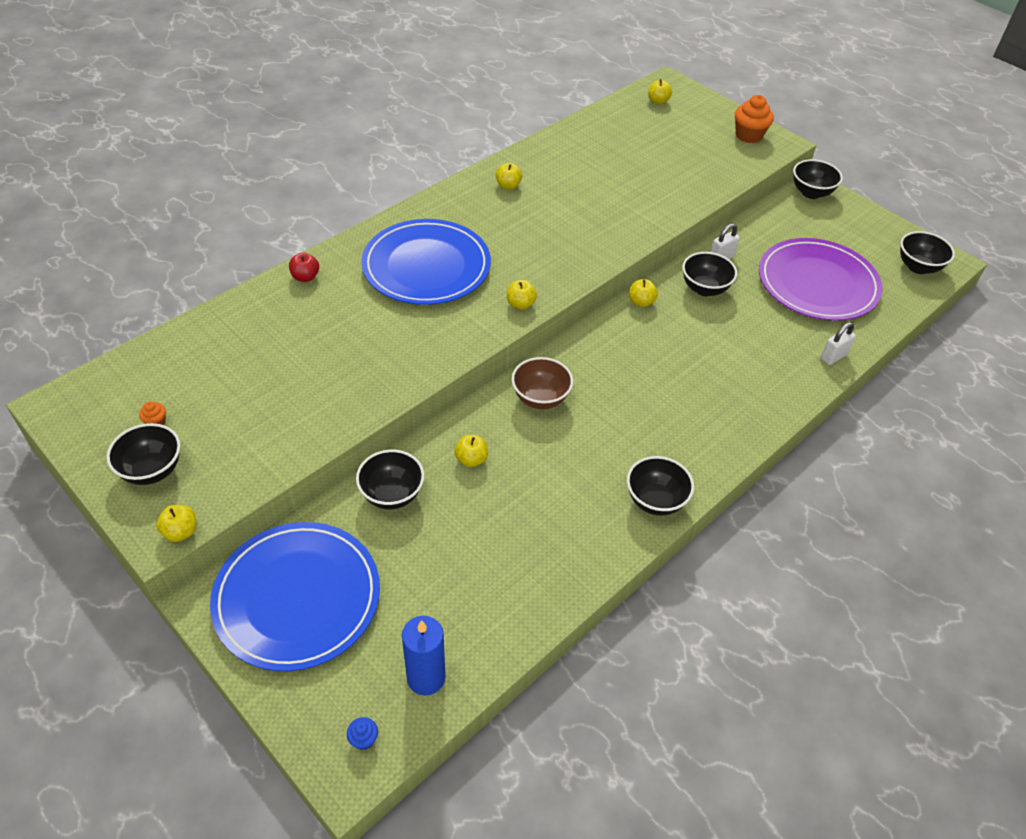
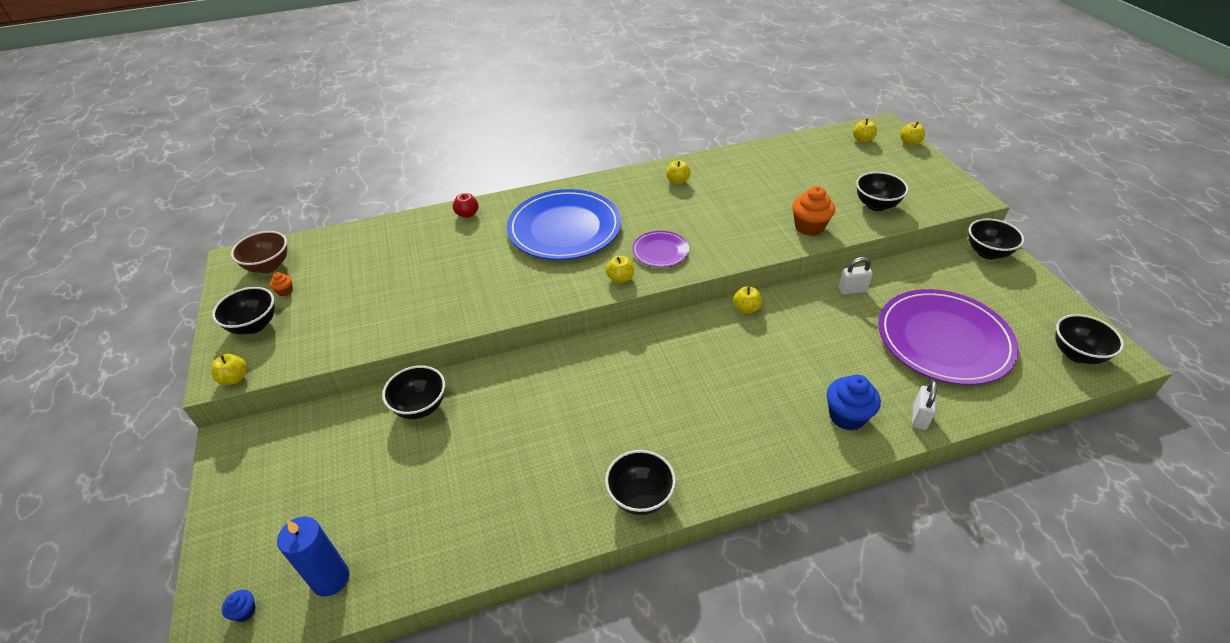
camera: 30 degrees right, 5 degrees down
blue plate [210,522,380,671] -> none
yellow apple [455,435,488,467] -> yellow apple moved to [900,122,925,145]
brown bowl [512,357,573,409] -> brown bowl moved to [231,231,287,273]
black bowl [682,252,737,296] -> black bowl moved to [856,172,908,211]
orange cupcake [735,95,774,143] -> orange cupcake moved to [792,186,835,236]
white padlock [821,322,856,365] -> white padlock turned 60 degrees counterclockwise [912,380,937,430]
none -> purple plate [632,231,689,267]
none -> blue cupcake [827,375,881,431]

